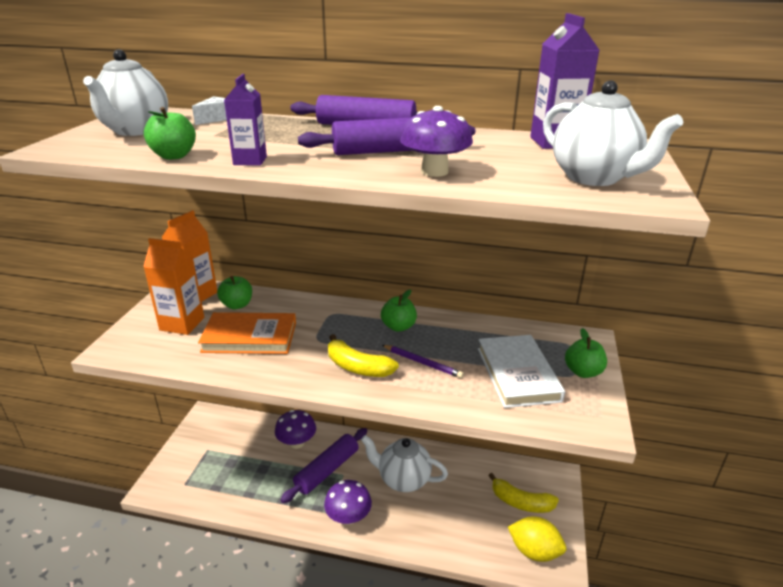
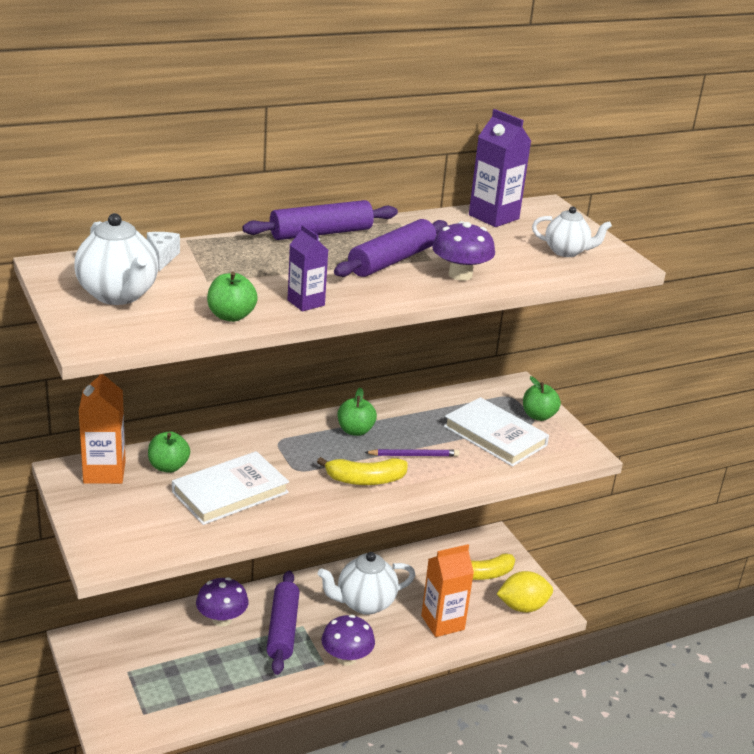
camera: 40 degrees left, 0 degrees up
orange carton [143,238,204,335] -> orange carton moved to [421,544,474,637]
orange book [198,312,296,354] -> white book [172,451,289,525]
white teapot [543,80,683,186] -> white teapot [532,206,612,257], size x0.64

